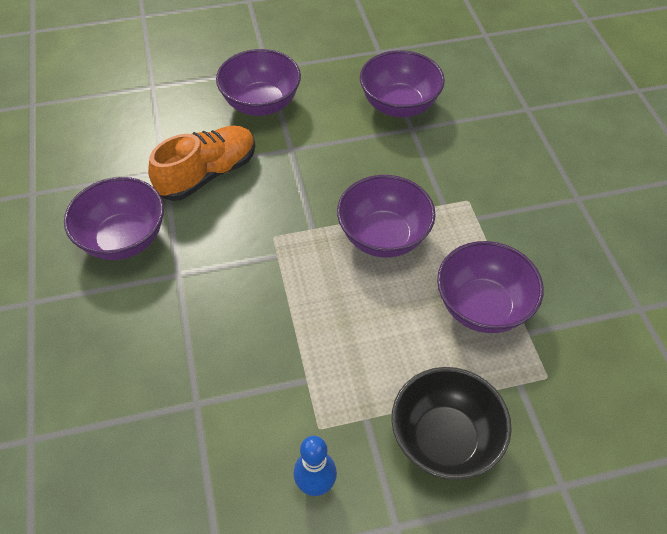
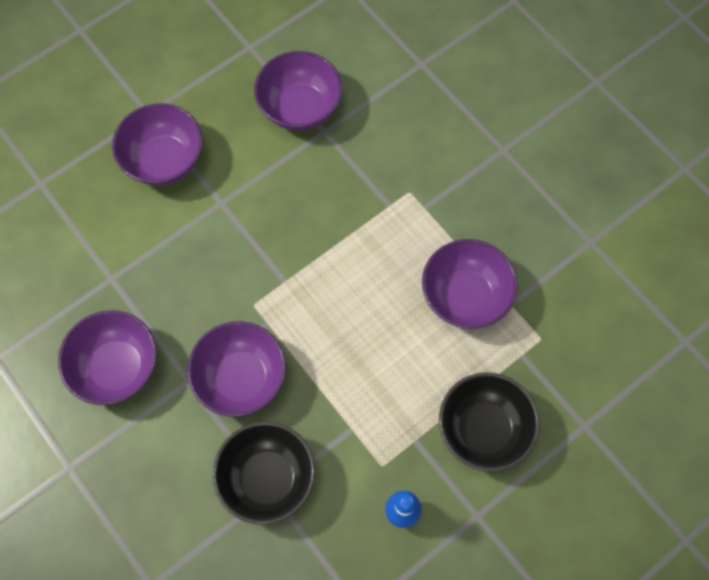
camera: 25 degrees left, 15 degrees up
orange shoe [148,126,256,201] -> none
purple bowl [337,175,436,258] -> purple bowl moved to [187,321,286,417]
none -> black bowl [212,422,315,525]

